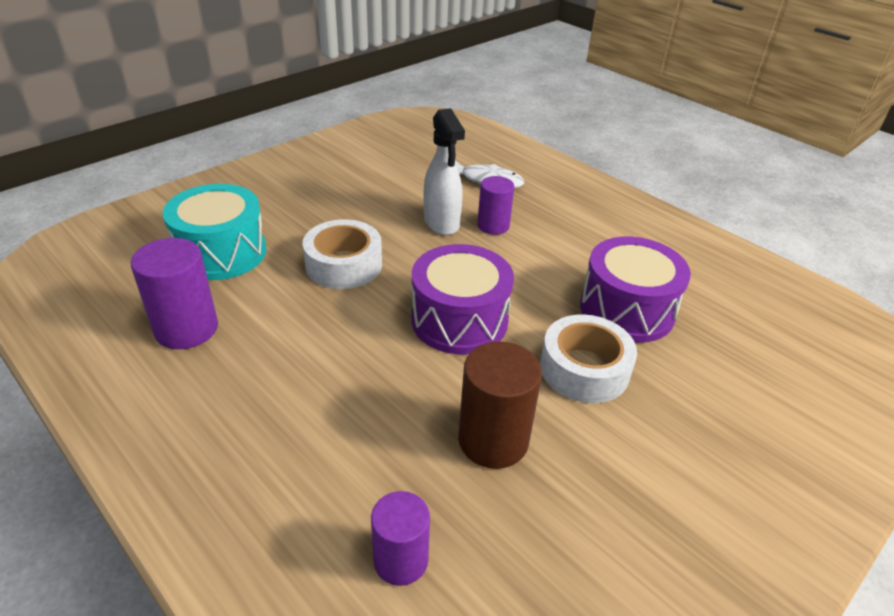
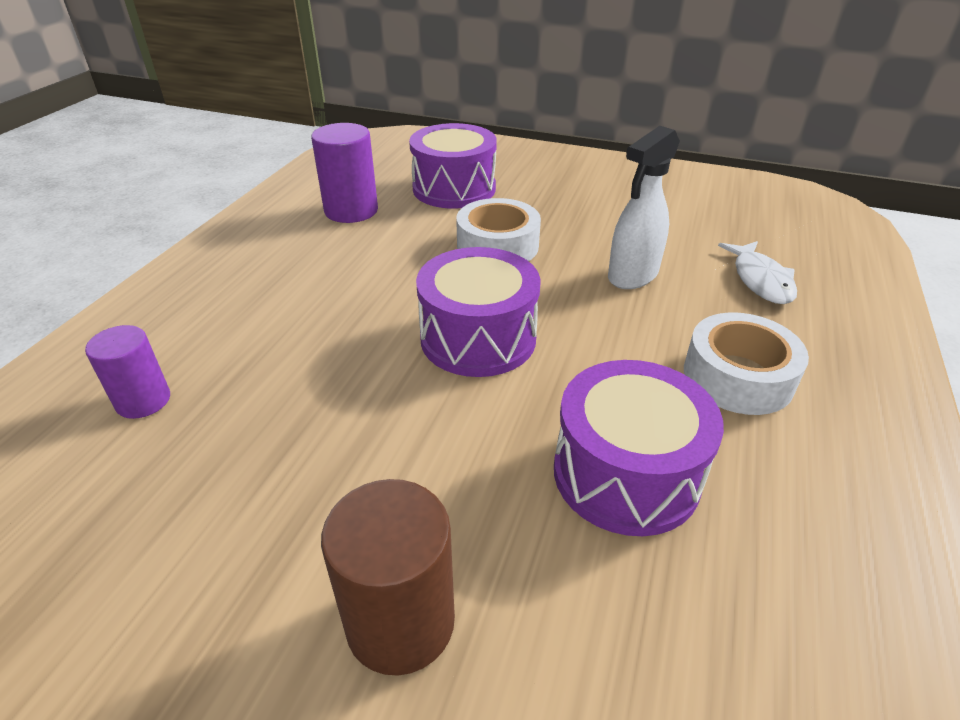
camera: 65 degrees right, 0 degrees up
turquoise drum [163,184,267,280] -> purple drum [409,123,497,209]
brown cylinder [458,341,542,469] -> brown cylinder moved to [321,479,455,675]
purple cylinder [477,176,514,235] -> none
white tape [540,314,637,403] -> white tape moved to [684,312,809,415]

